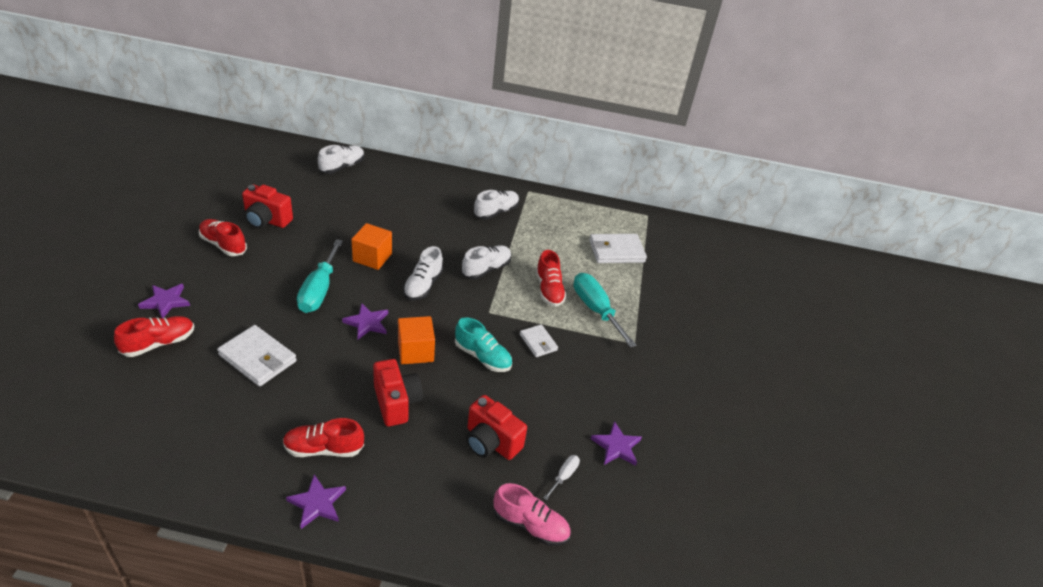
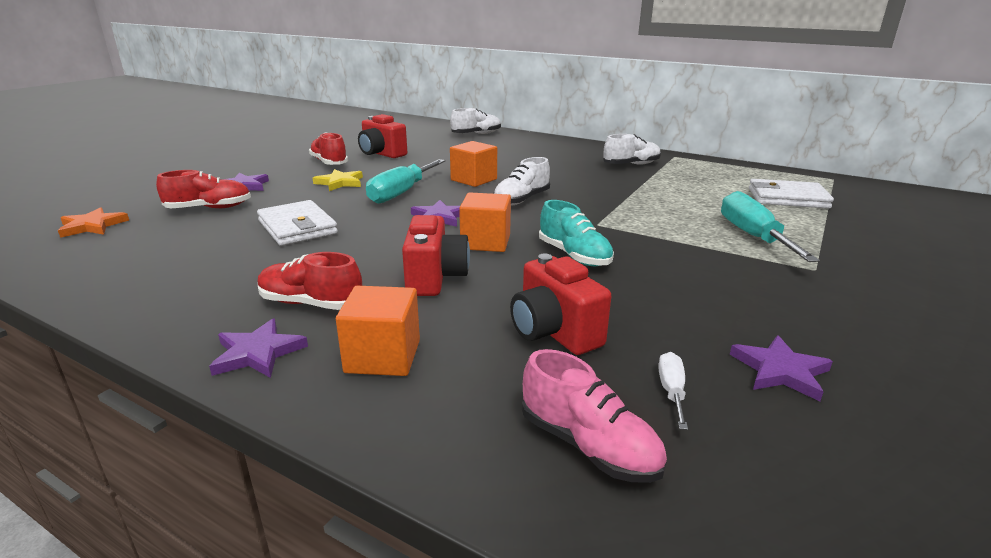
camera: 25 degrees right, 15 degrees down
white shoe [461,245,512,279] -> none
white wallet [520,324,558,357] -> none
red shoe [536,250,566,307] -> none
white screwdriver [543,455,580,500] -> white screwdriver turned 45 degrees counterclockwise [658,352,688,430]
none -> orange star [58,207,129,238]
none -> yellow star [313,169,363,191]
none -> orange cube [336,286,420,376]

